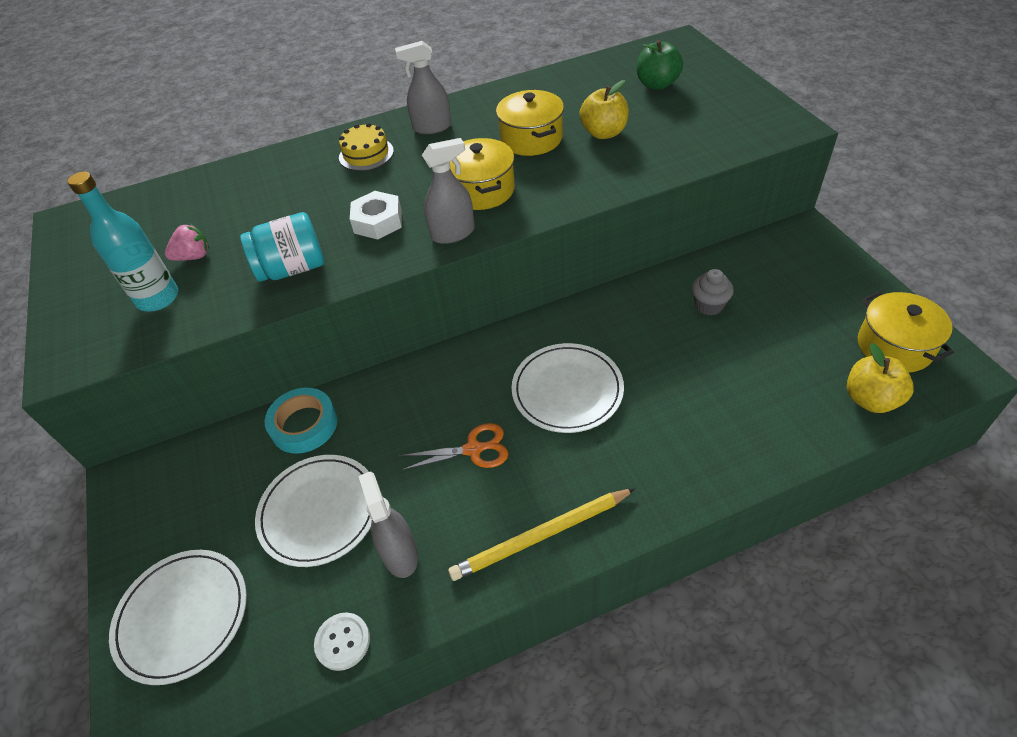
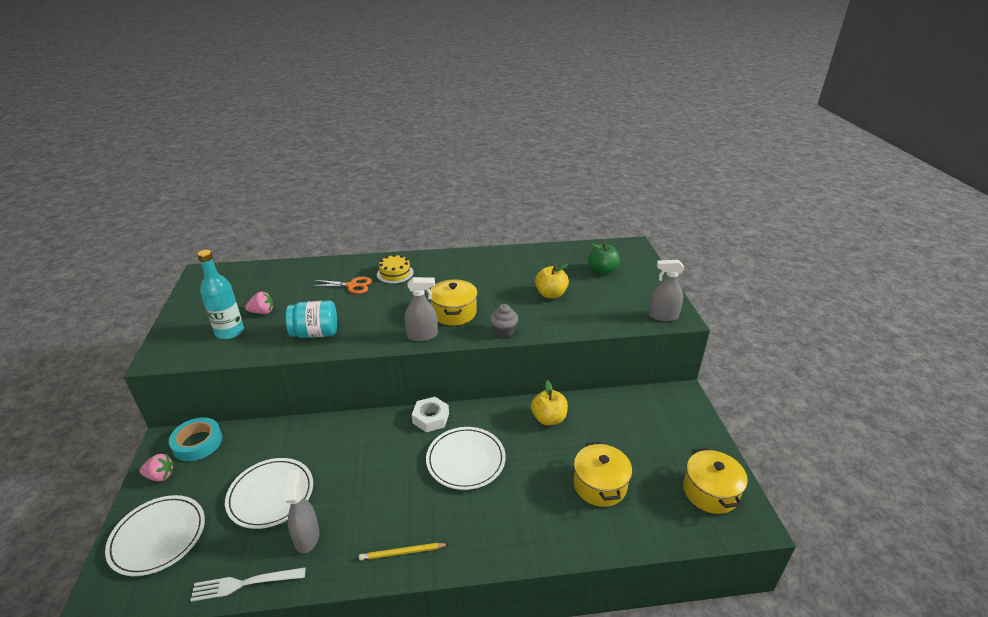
camera: 10 degrees right, 15 degrees down
turquoise tape [265,387,338,454] -> turquoise tape moved to [169,417,222,461]
white button [314,612,370,671] -> white fork [190,567,305,602]
white nut [350,191,402,240] -> white nut moved to [412,397,449,432]
grey spray bottle [395,41,451,134] -> grey spray bottle moved to [649,260,684,321]
orange scissors [400,423,508,470] -> orange scissors moved to [311,277,372,294]
yellow pencil [448,488,635,581] -> yellow pencil [359,543,449,560], size x0.61
yellow pot [496,90,564,156] -> yellow pot moved to [573,442,632,507]
grey cupcake [692,269,734,316] -> grey cupcake moved to [490,304,518,338]
yellow apple [847,343,914,413] -> yellow apple moved to [531,380,568,425]
none -> pink strawberry [140,454,174,482]

